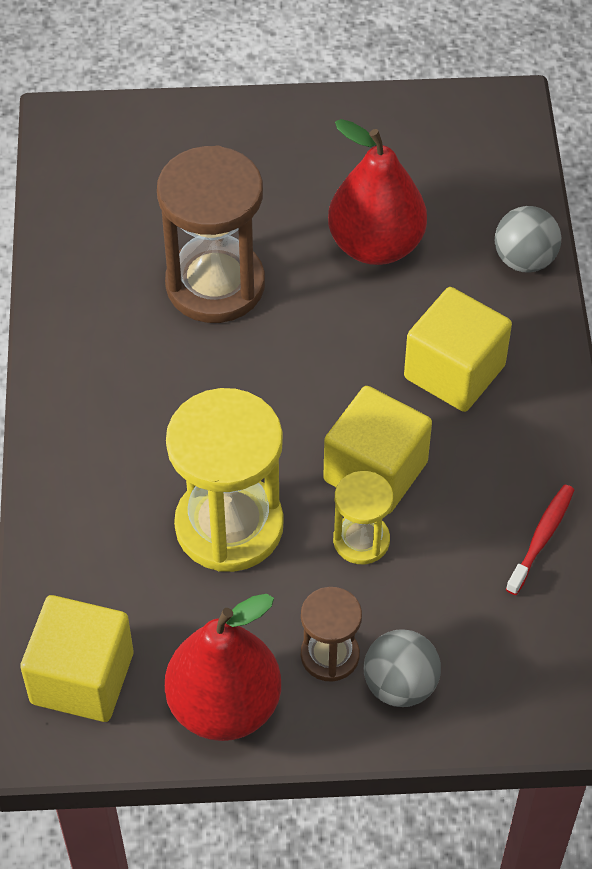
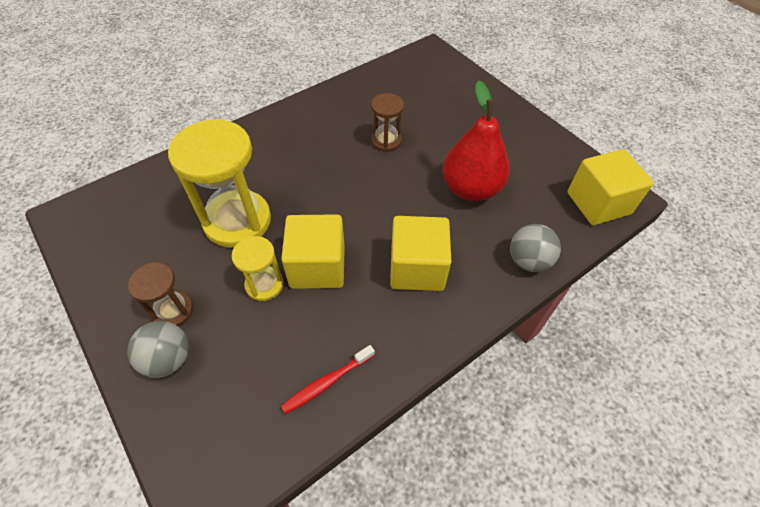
camera: 55 degrees right, 0 degrees up
yellow cube [20,595,133,722] -> yellow cube moved to [567,149,654,225]
brown hourglass [157,146,265,323] -> brown hourglass [371,93,404,152], size x0.52
red pear [165,594,281,741] -> none
red toothbrush [506,485,574,595] -> red toothbrush turned 150 degrees clockwise [281,345,375,414]

